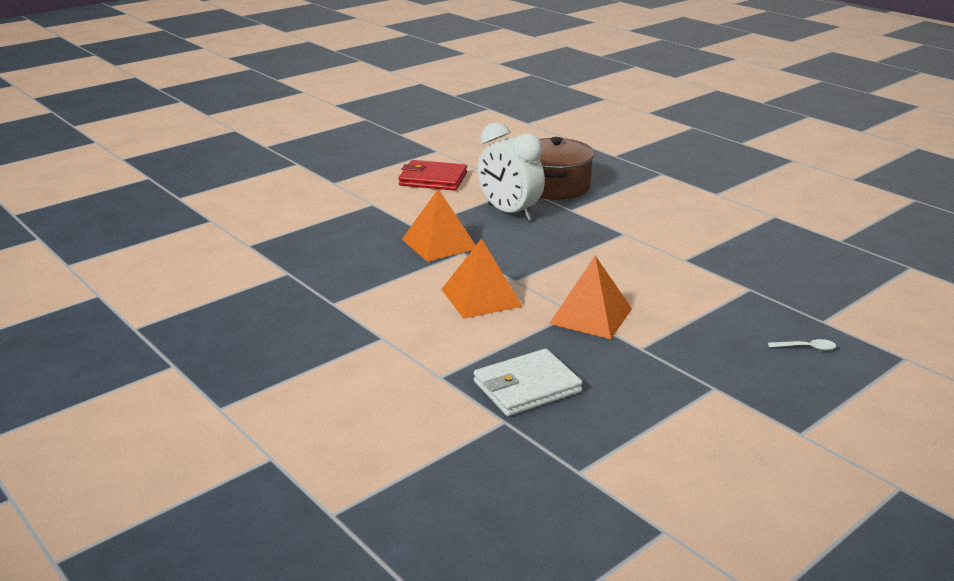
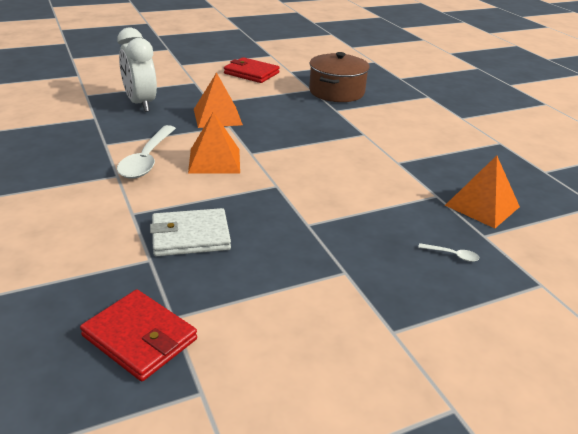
camera: 15 degrees right, 5 degrees up
white clock [477,122,545,221] -> white clock moved to [117,27,157,112]
orange pyramid [549,256,632,339] -> orange pyramid moved to [445,155,520,228]
none -> red wallet [80,290,197,382]
none -> white spoon [117,125,176,178]

